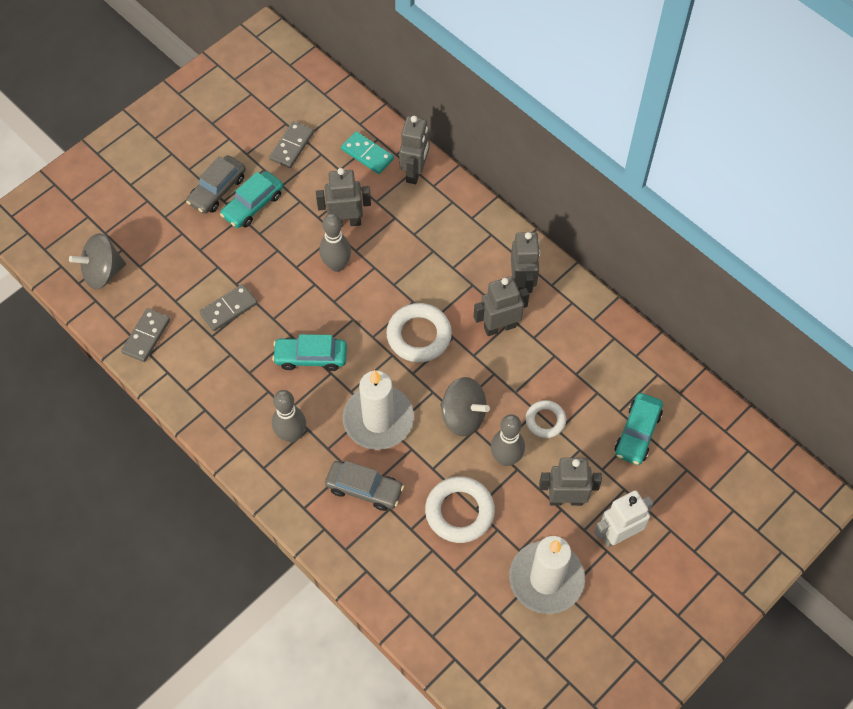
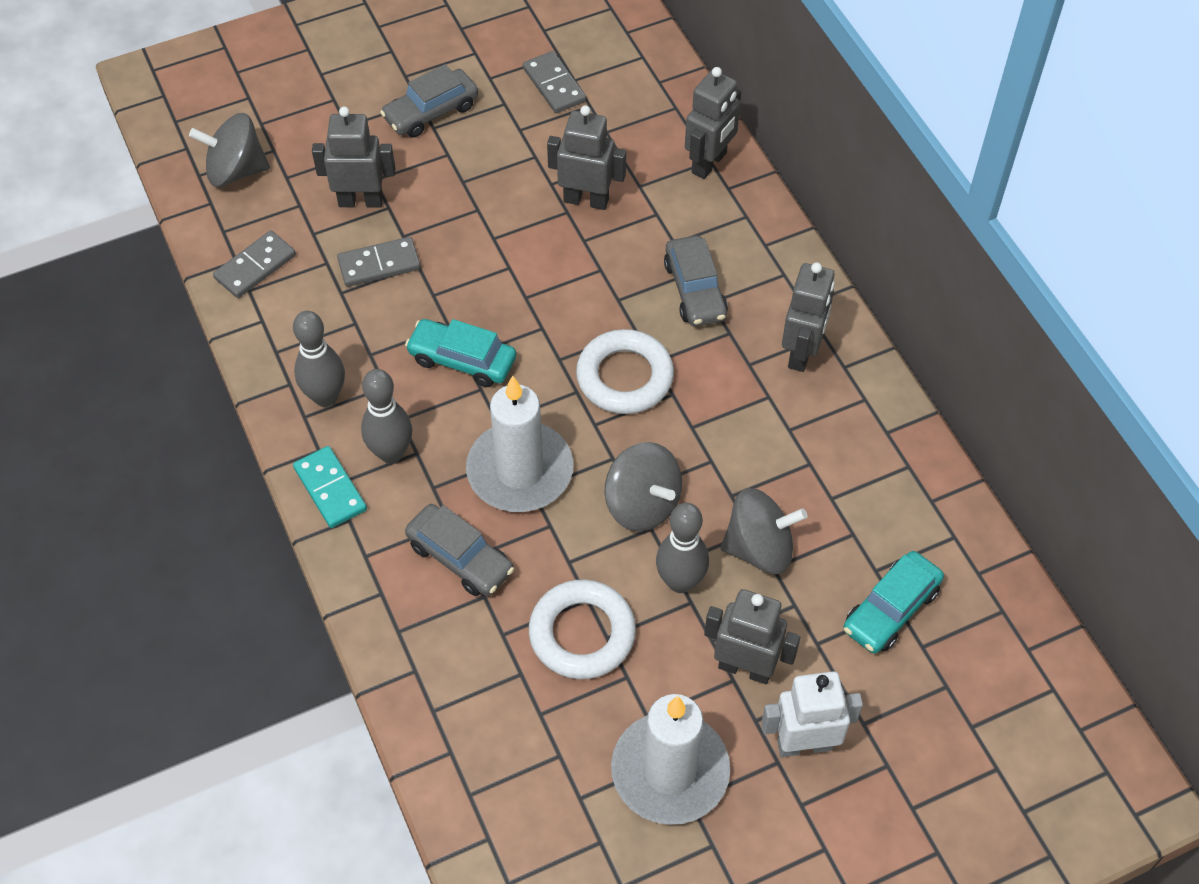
camera: 20 degrees right, 5 degrees down
turquoise car [220,171,283,228] -> none
grey domino [269,121,314,168] -> grey domino turned 75 degrees counterclockwise [523,51,586,113]
grey bowling pin [319,213,351,272] -> grey bowling pin moved to [293,311,345,407]
turquoise domino [341,131,394,174] -> turquoise domino moved to [293,446,367,528]
grey robot [474,276,529,336] -> grey robot moved to [312,107,396,208]
white ring [526,400,566,438] -> grey spinning top [720,488,807,574]
none -> grey car [664,236,728,327]

